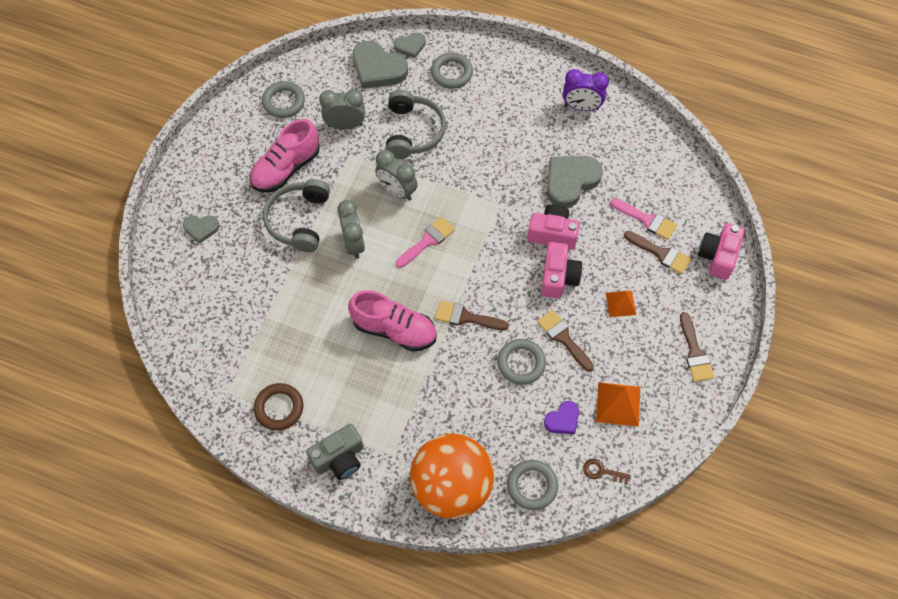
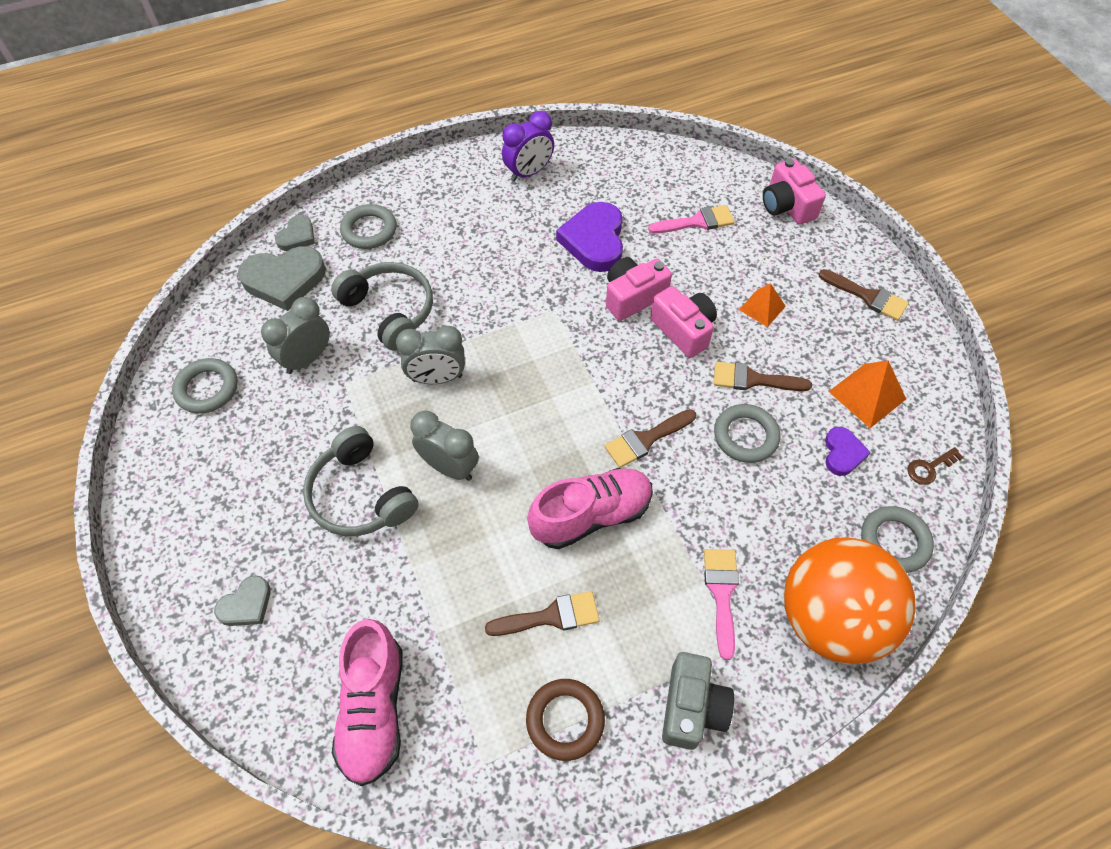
camera: 45 degrees left, 5 degrees down
pink shoe [250,119,320,192] -> pink shoe moved to [332,619,402,786]
pink brush [396,217,455,268] -> pink brush moved to [704,549,739,660]
grey heart [547,156,603,208] -> purple heart [556,202,623,272]
brown brush [624,231,692,274] -> brown brush moved to [485,591,600,636]

